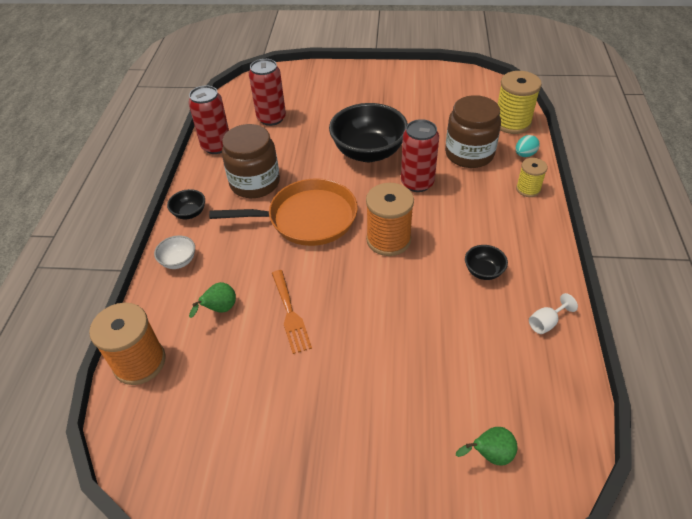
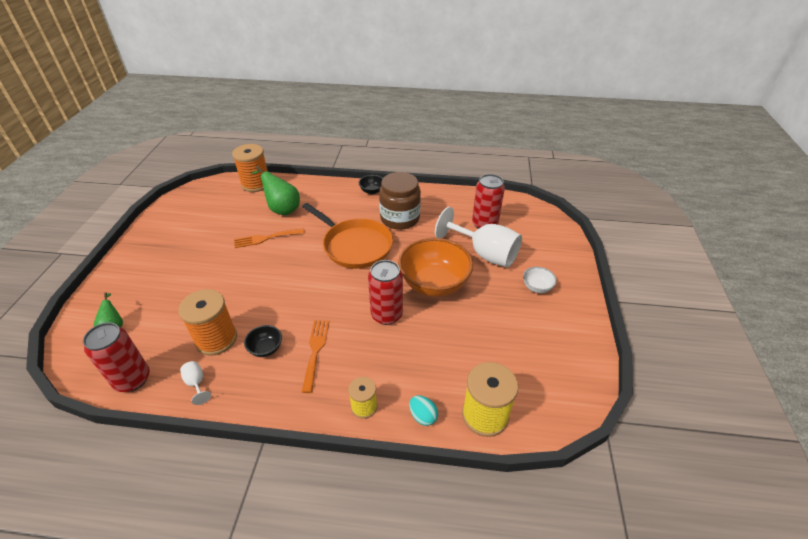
camera: 90 degrees right, 5 degrees down
white bowl [154,235,195,269] -> white bowl moved to [523,267,557,293]
red can [188,85,229,154] -> red can moved to [83,322,150,392]
green pear [189,282,236,318] -> green pear [251,165,300,215], size x1.72
orange pan [209,178,358,246] -> orange pan turned 45 degrees counterclockwise [302,203,393,269]
black bowl [329,103,408,162] -> orange bowl [398,238,473,297]
orange spool [366,183,414,256] -> orange spool moved to [179,289,237,356]
brown jar [445,95,501,168] -> none
none -> orange fork [302,320,329,393]
none -> white goblet [435,207,522,267]

